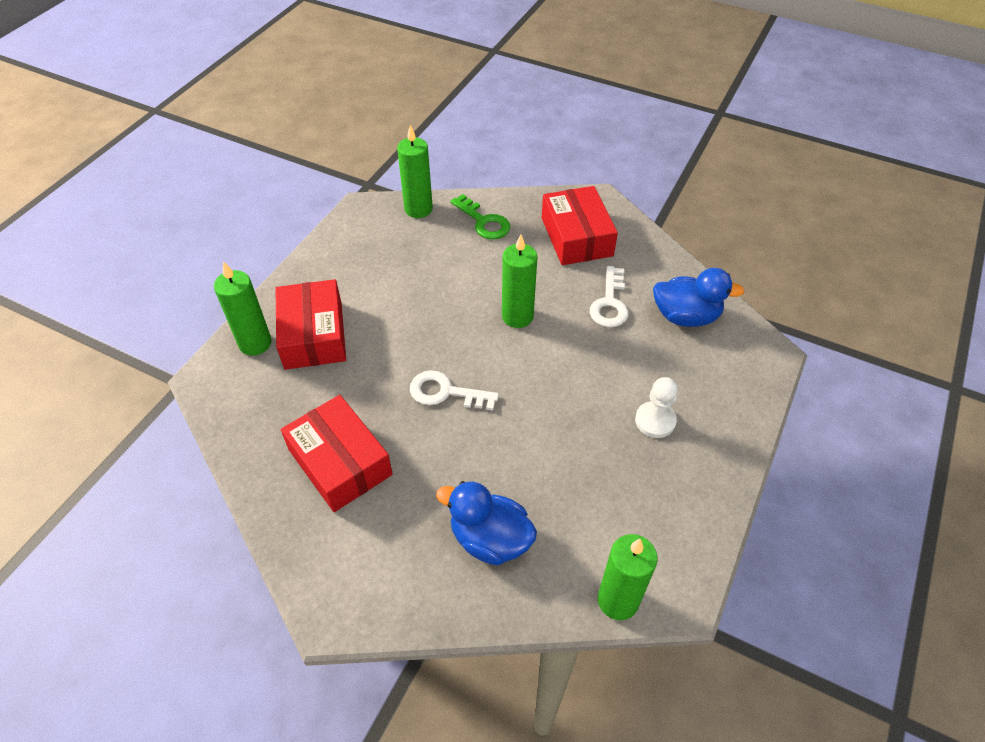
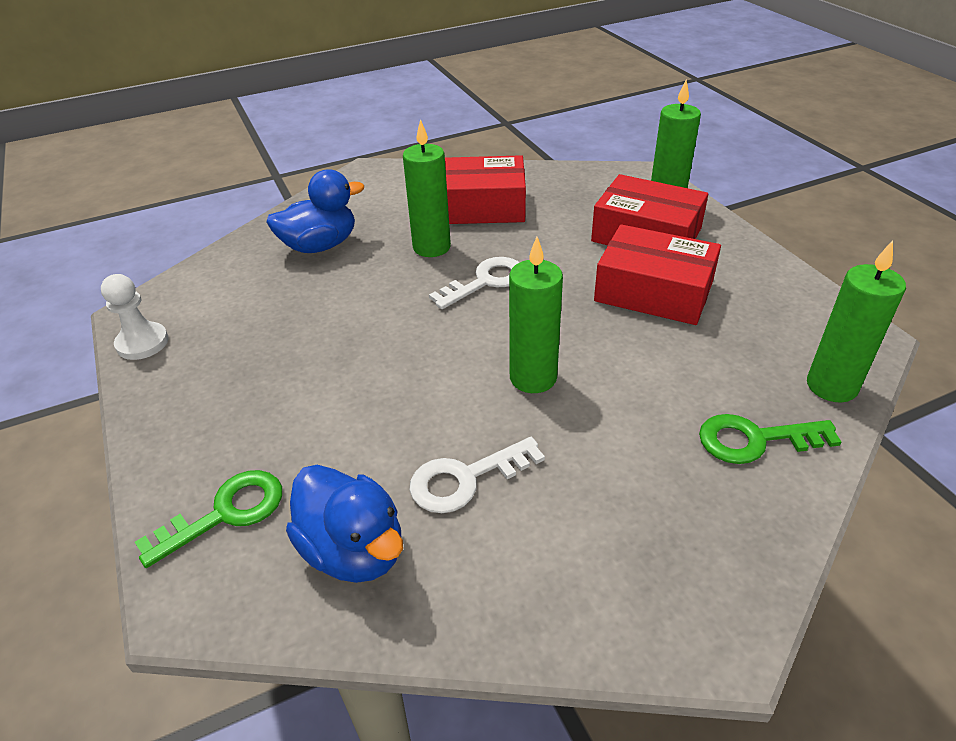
camera: 130 degrees right, 10 degrees down
red box [542,186,618,265] -> red box moved to [594,224,721,325]
white key [590,266,629,327] -> white key turned 75 degrees counterclockwise [410,437,545,513]
green candle [598,534,657,620] -> green candle moved to [403,119,451,257]
white pawn [635,377,678,438] -> white pawn moved to [101,274,168,360]
blue duck [653,268,744,327] -> blue duck turned 90 degrees counterclockwise [286,465,403,583]
none -> green key [135,470,282,568]

